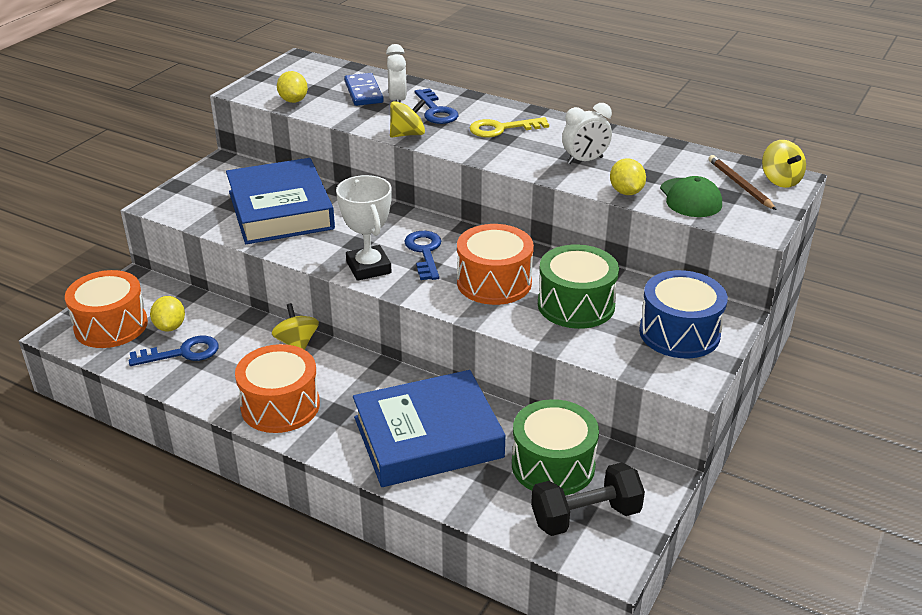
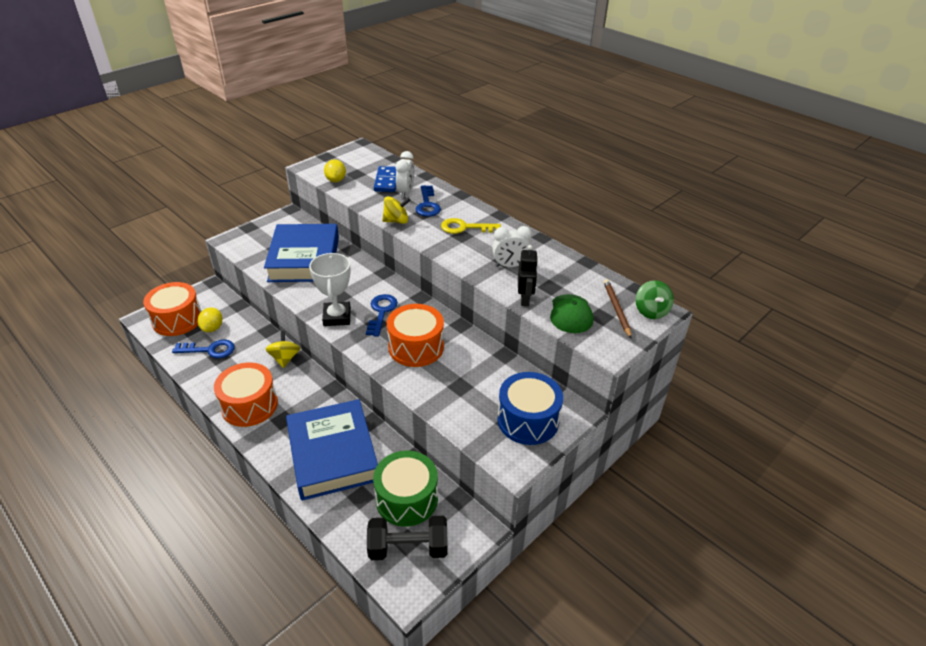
camera: 15 degrees right, 5 degrees up
blue book [353,370,506,487] -> blue book turned 75 degrees clockwise [286,399,378,501]
green drum [538,244,619,329] -> none
yellow lemon [610,158,646,195] -> black robot [518,245,538,306]
yellow spinning top [762,140,806,188] -> green spinning top [635,280,674,319]

